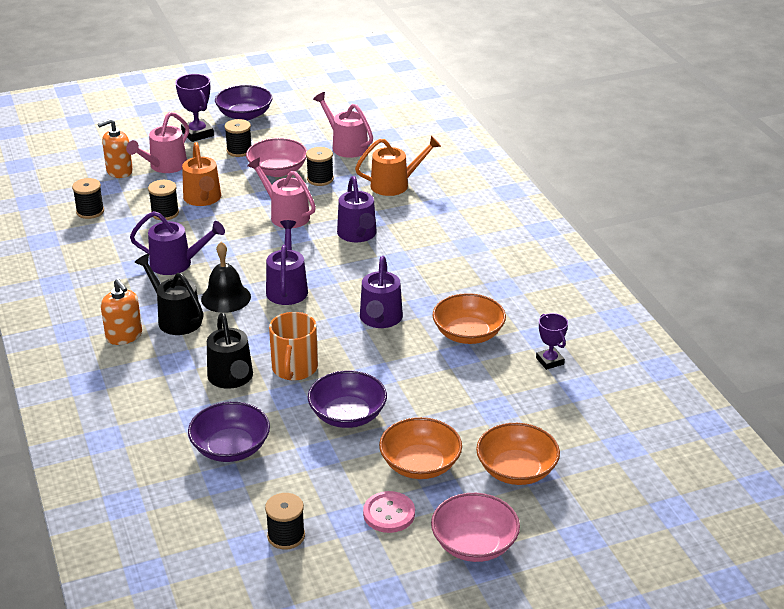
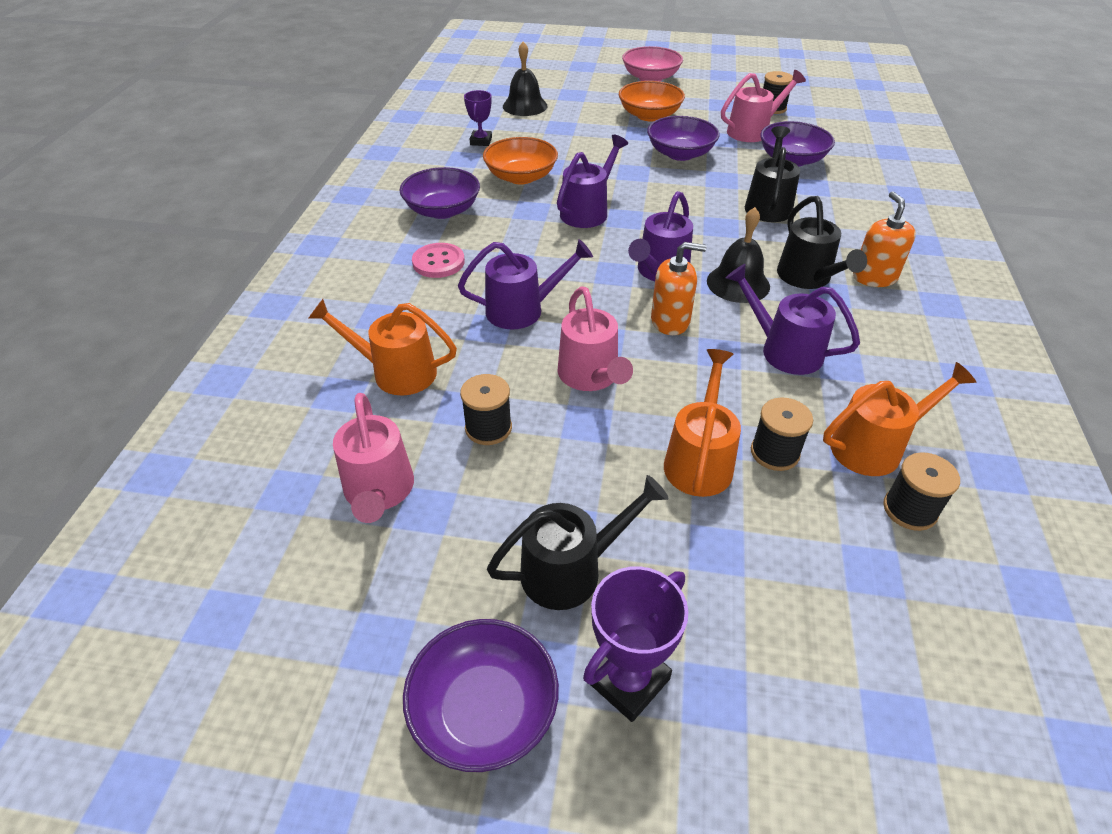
camera: 150 degrees left, 10 degrees up
orange soap dispenser [98,119,133,178] -> orange soap dispenser moved to [651,242,707,335]
pink watering can [126,112,189,173] -> pink watering can moved to [721,70,806,142]
purple trophy [175,74,214,142] -> purple trophy turned 45 degrees clockwise [583,566,688,722]
black spool [225,119,251,157] -> black watering can [487,475,669,610]
pink bowl [246,138,307,177] -> none
orange mug [269,312,318,380] -> none
purple watering can [337,176,377,242] -> purple watering can turned 60 degrees clockwise [458,239,593,329]
pink button [363,491,415,533] -> pink button moved to [412,243,465,278]
orange bowl [476,423,560,485] -> none
none -> purple bowl [400,167,480,219]
none -> black bell [503,42,547,116]
none -> orange watering can [823,362,976,476]

